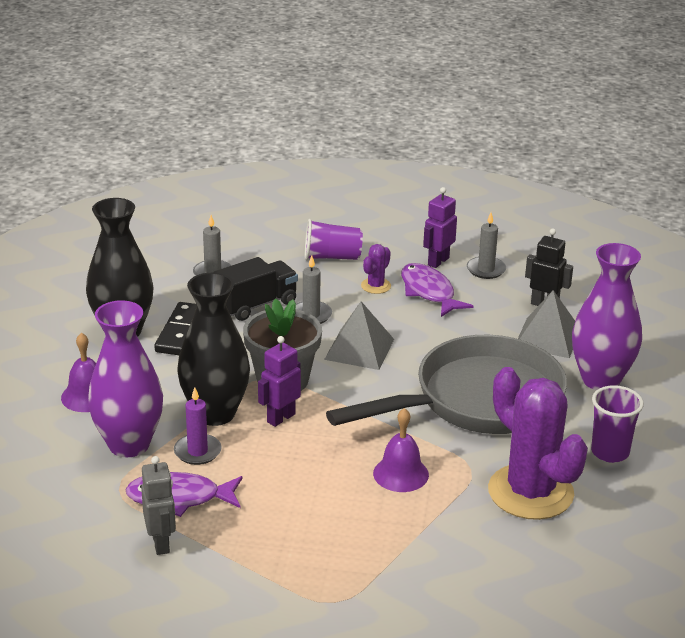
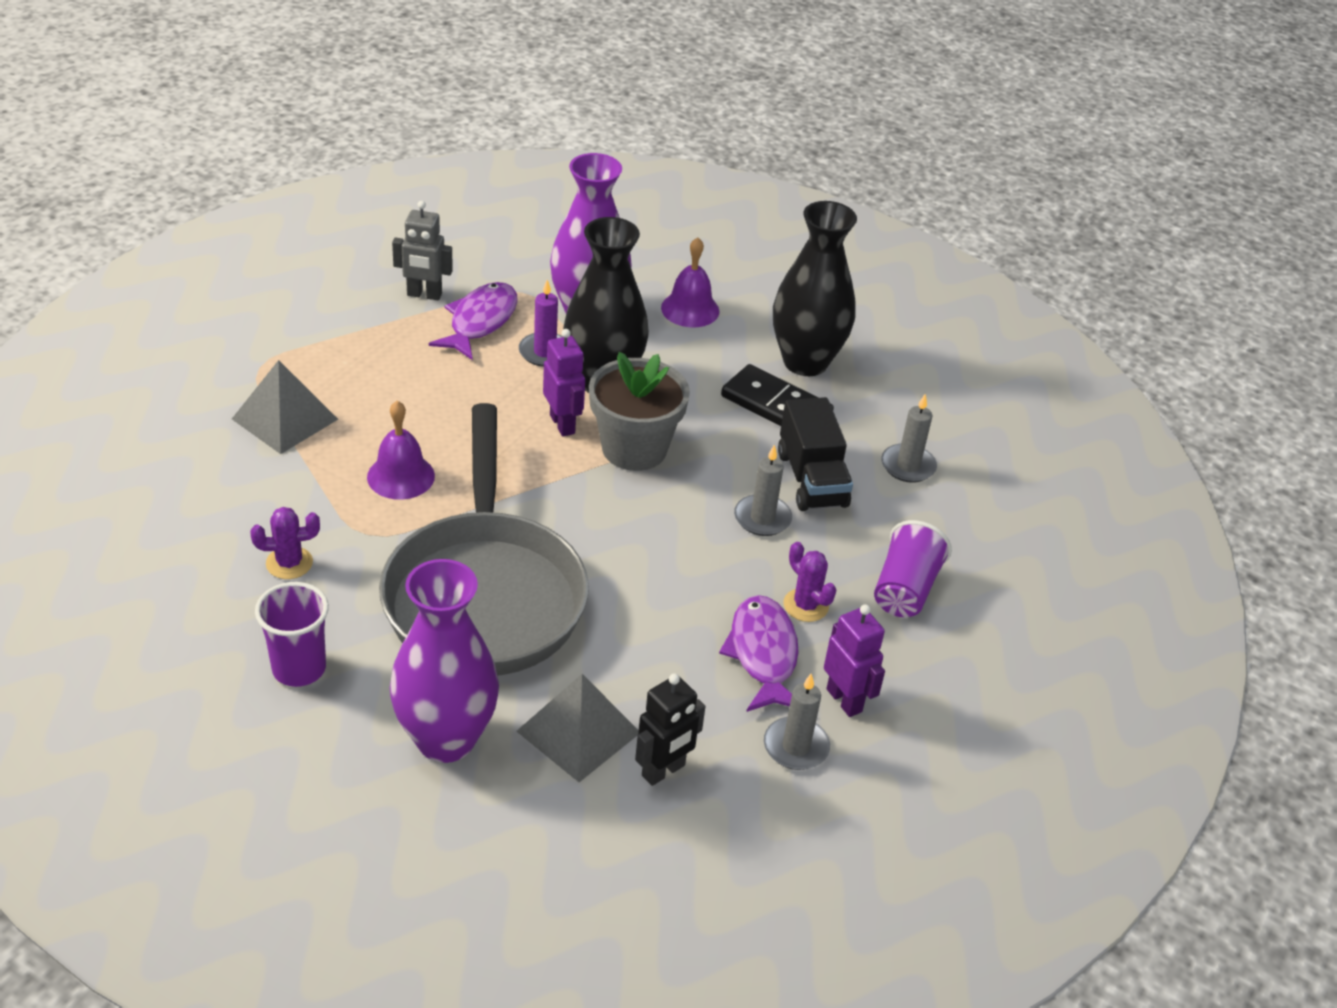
camera: 110 degrees right, 10 degrees up
grey pyramid [324,301,394,370] -> grey pyramid moved to [232,360,338,454]
purple fish [401,263,473,317] -> purple fish turned 90 degrees counterclockwise [719,595,799,712]
purple cactus [488,367,588,520] -> purple cactus [250,507,320,579], size x0.43

